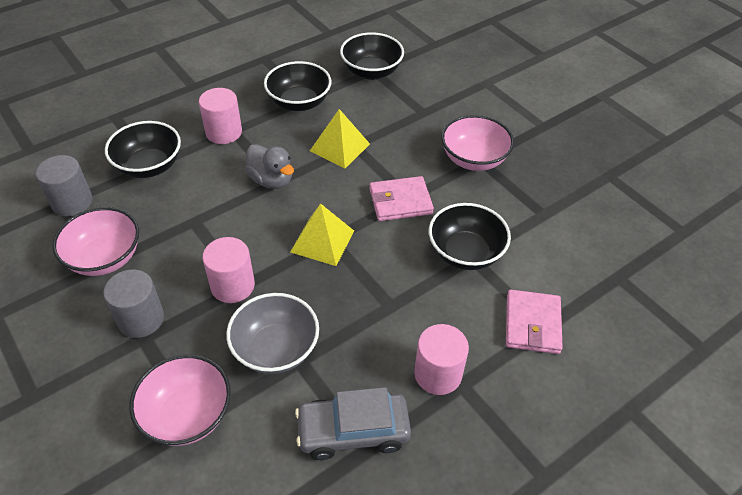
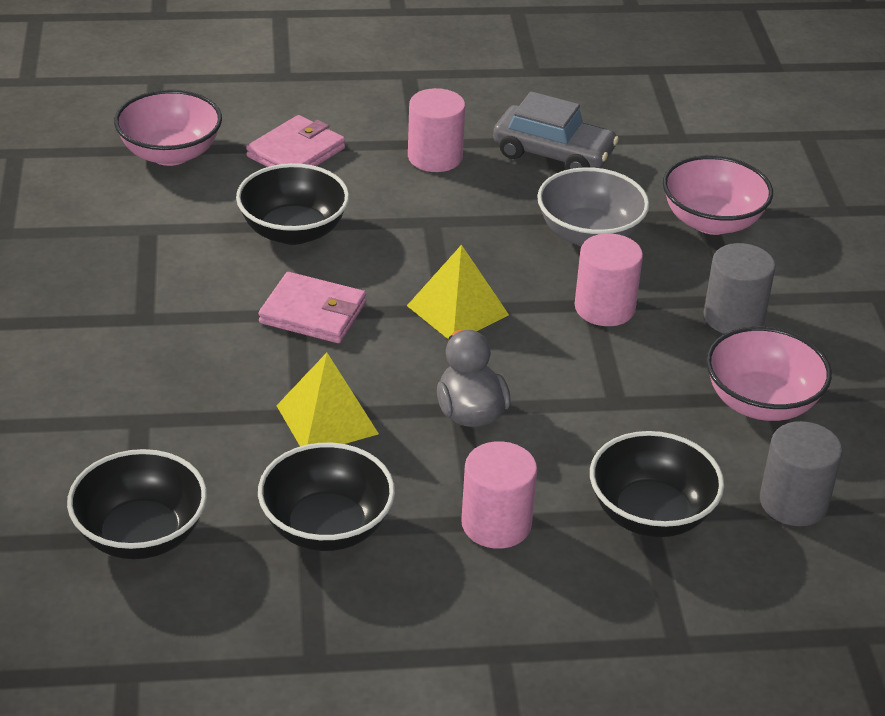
camera: 150 degrees left, 10 degrees down
pink bowl [441,115,514,171] -> pink bowl moved to [114,90,222,166]

